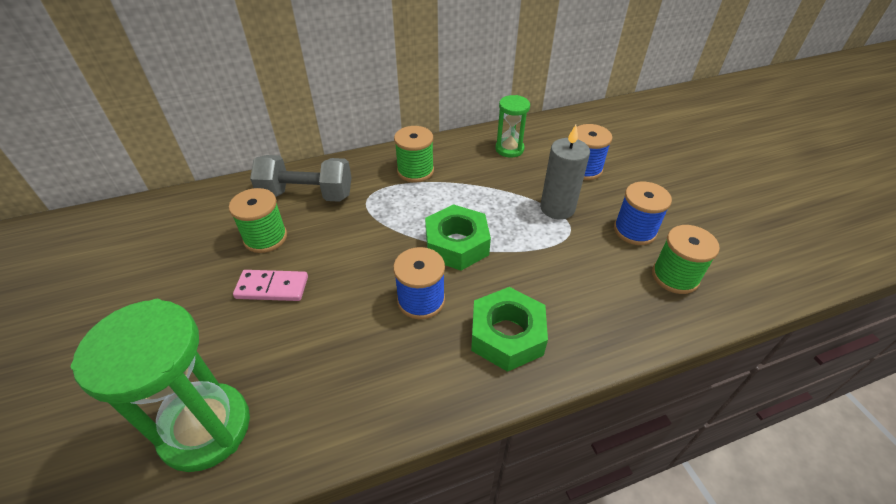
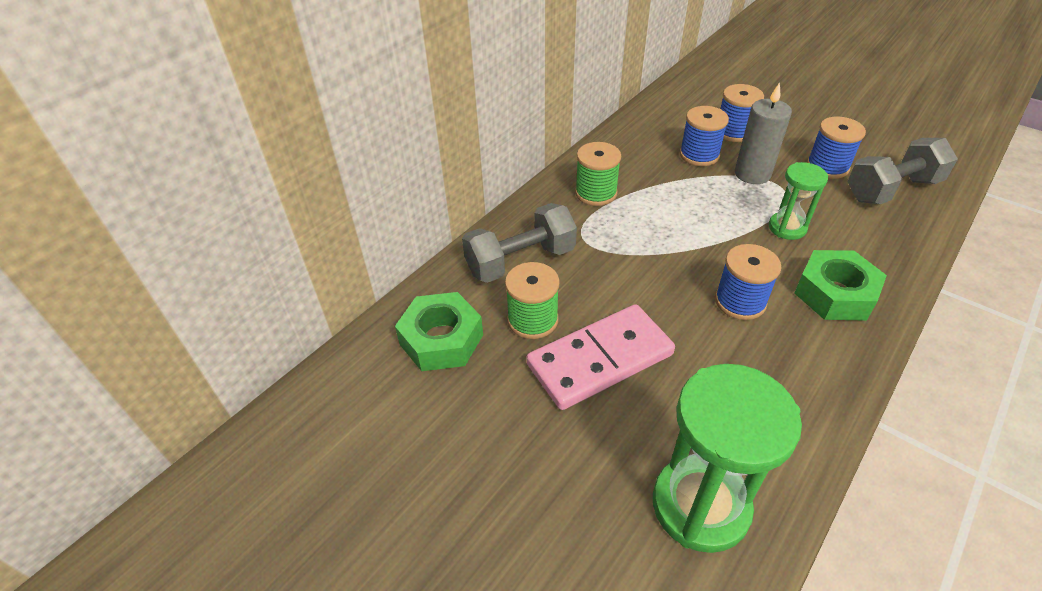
camera: 30 degrees left, 0 degrees up
pink domino [233,270,308,301] -> pink domino [527,304,675,410], size x1.76
green nut [425,204,491,271] -> green nut moved to [395,292,483,371]
green hourglass [495,95,530,158] -> green hourglass moved to [769,162,828,240]
green spool [652,225,720,294] -> grey dumbbell [847,138,958,204]
none -> blue spool [680,106,729,166]

